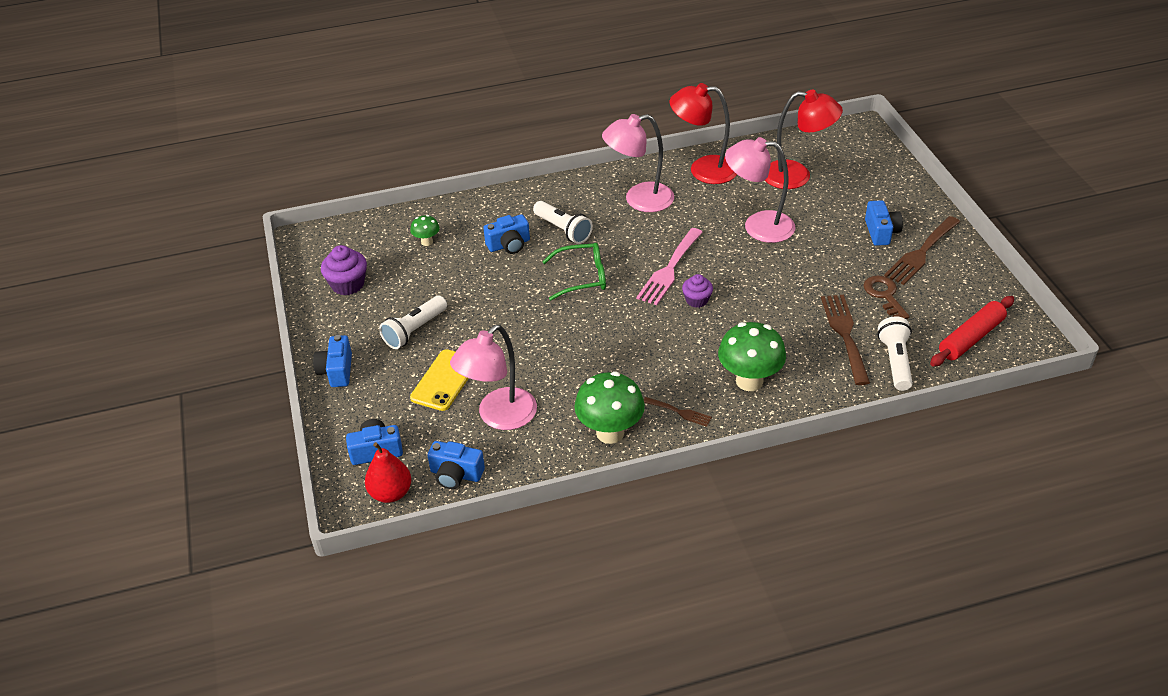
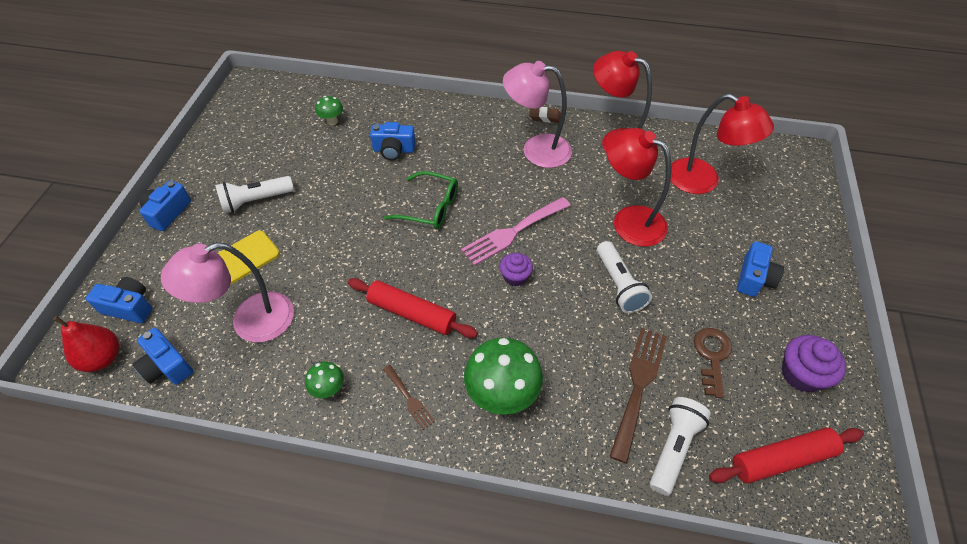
camera: 25 degrees right, 10 degrees up
purple cupcake [321,245,367,296] -> purple cupcake moved to [782,335,846,393]
white flashlight [533,201,593,244] -> white flashlight moved to [597,241,652,313]
green mushroom [574,371,645,444] -> green mushroom [305,361,344,398], size x0.50
pink lamp [725,137,795,243] -> red lamp [606,128,671,247]
brown fork [884,216,960,285] -> none
none -> red rolling pin [348,278,478,338]
none -> brown eraser [529,107,561,123]

